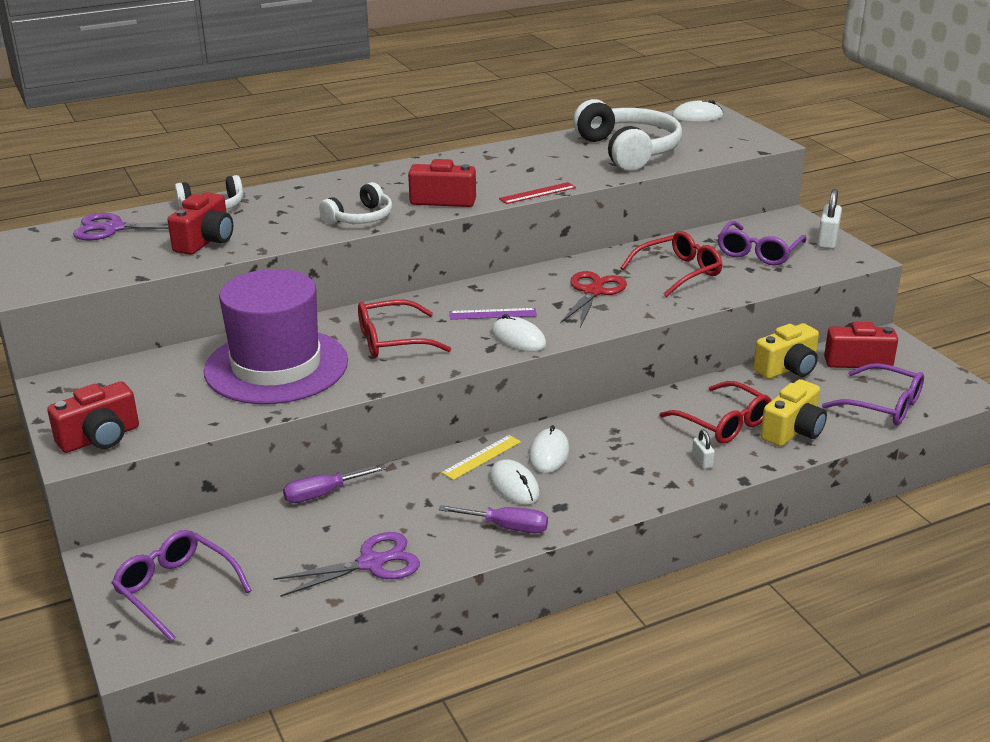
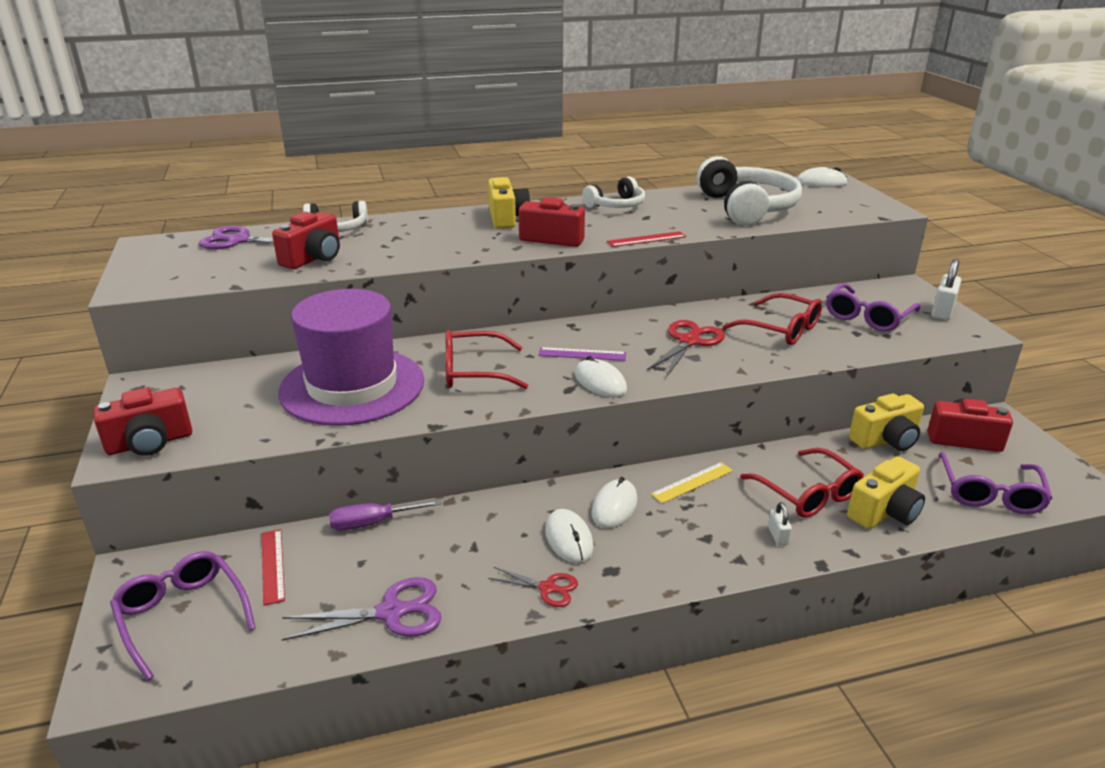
camera: 10 degrees right, 0 degrees up
white headphones [319,182,393,224] -> white headphones moved to [582,176,645,208]
purple screwdriver [438,505,548,533] -> red scissors [488,567,578,607]
yellow ruler [442,435,521,480] -> yellow ruler moved to [651,462,733,503]
red glasses [620,231,722,297] -> red glasses turned 60 degrees clockwise [722,293,822,345]
purple glasses [822,363,924,425] -> purple glasses turned 60 degrees clockwise [938,452,1053,514]
none -> red ruler [262,529,285,606]
none -> yellow camera [488,177,530,228]

